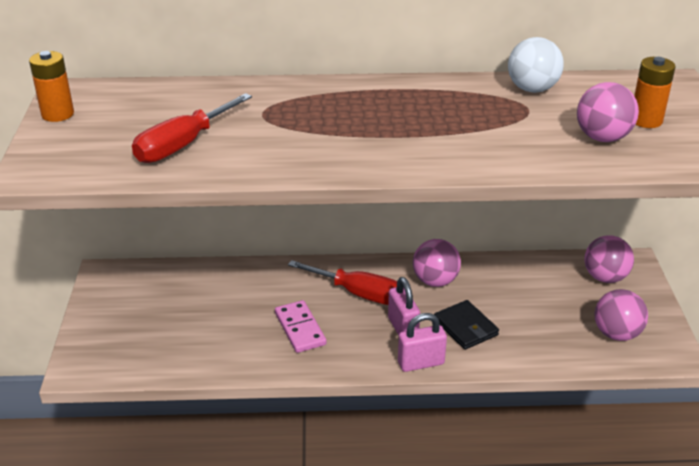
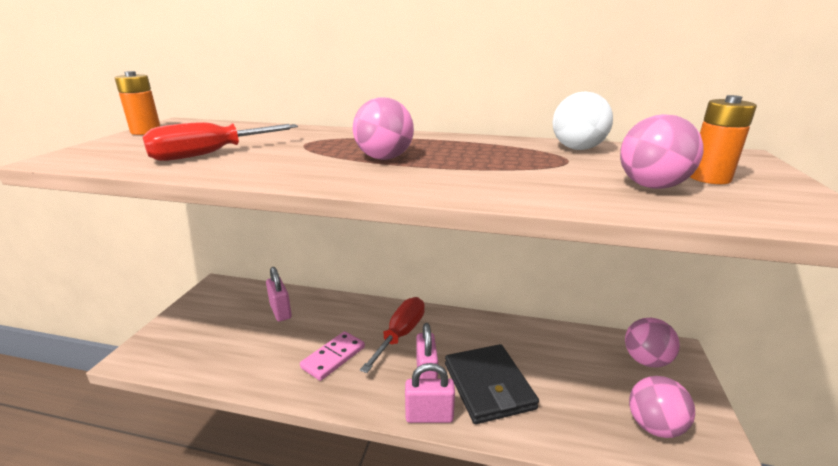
camera: 15 degrees right, 10 degrees down
pink domino [275,300,327,353] -> pink domino turned 45 degrees clockwise [300,331,365,381]
red screwdriver [288,260,397,305] -> red screwdriver turned 105 degrees counterclockwise [360,297,425,373]
pink ball [413,239,461,287] -> pink ball moved to [353,97,414,160]
black wallet [434,300,499,350] -> black wallet [445,344,539,424], size x1.53
none -> pink padlock [266,267,292,321]

